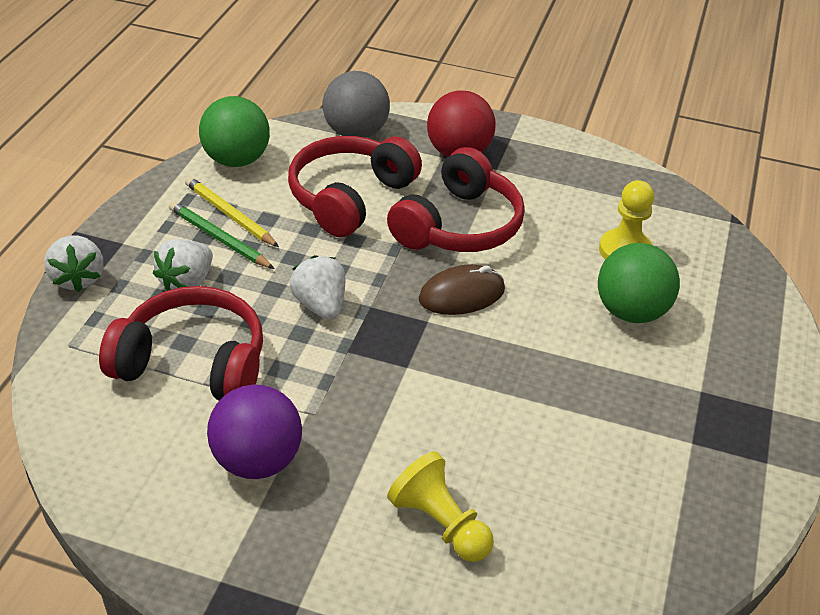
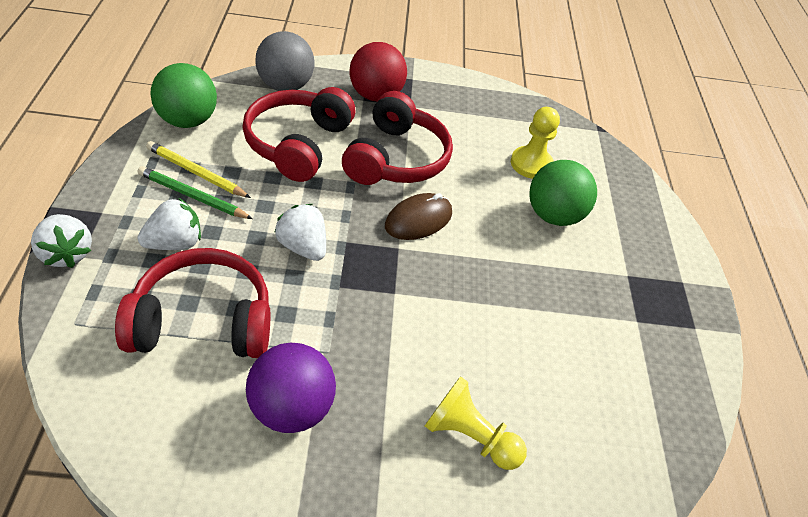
camera: 20 degrees left, 5 degrees up
white strawberry [153,239,213,291] -> white strawberry turned 135 degrees counterclockwise [137,198,201,250]

